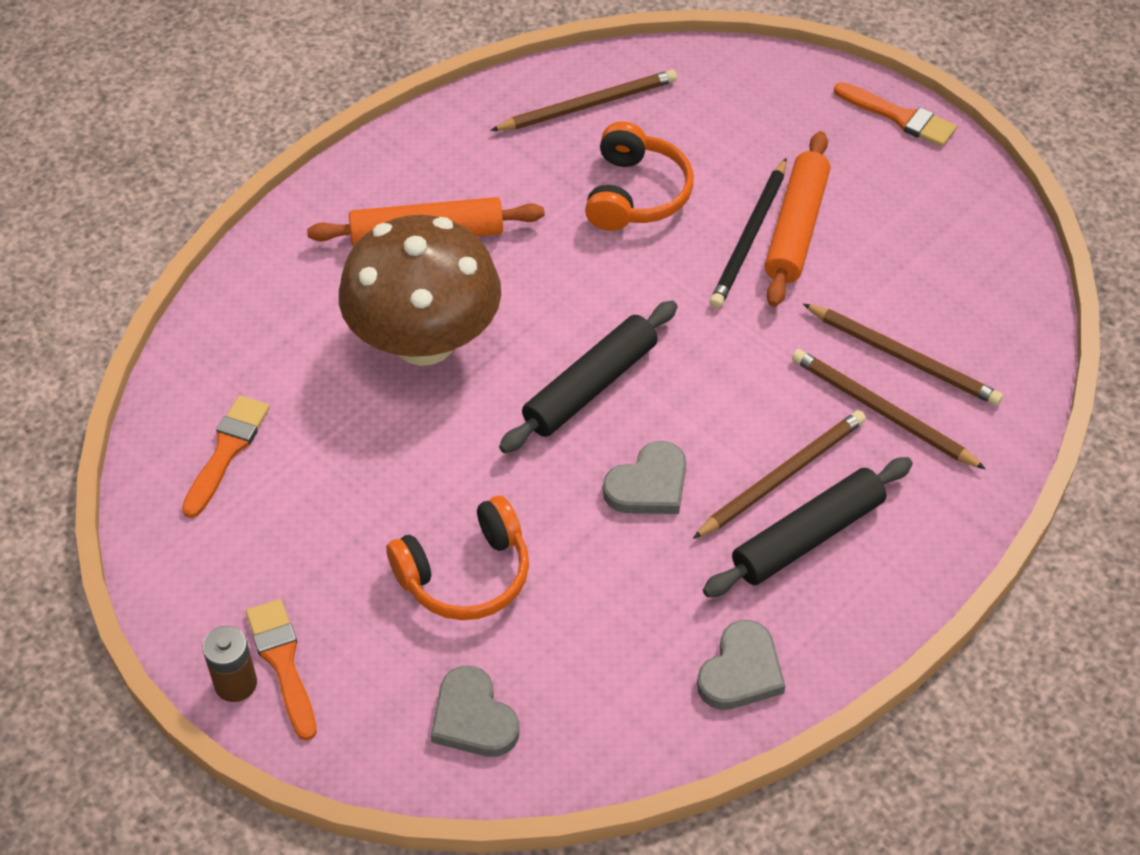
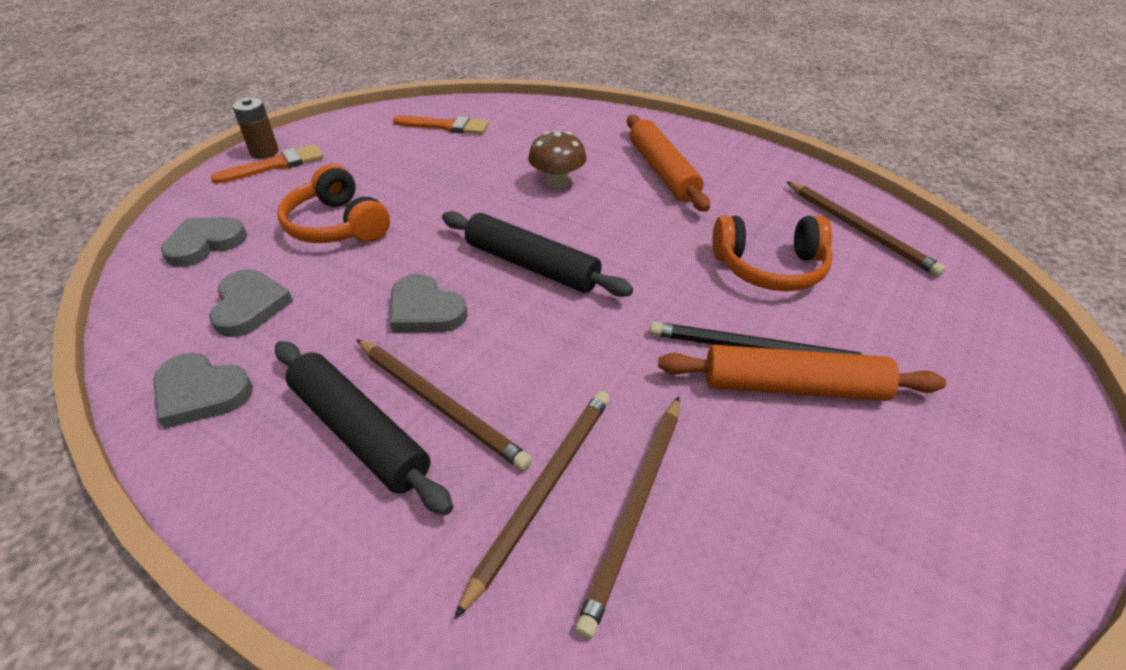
camera: 80 degrees right, 10 degrees down
brown mushroom [339,215,501,366] -> brown mushroom [528,131,587,189], size x0.47
orange brush [834,82,957,147] -> none
none -> grey heart [209,270,293,337]

